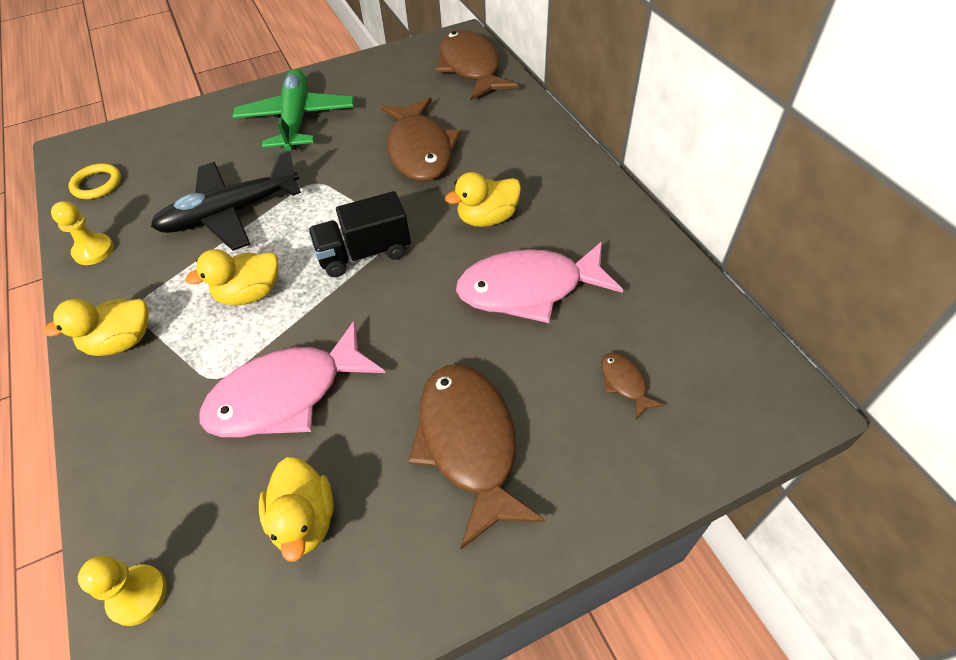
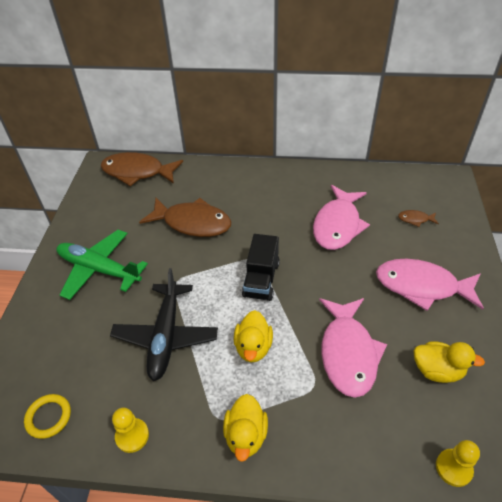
camera: 60 degrees left, 5 degrees down
brown fish [408,364,546,549] -> pink fish [376,259,484,311]
yellow duck [445,172,521,227] -> none

